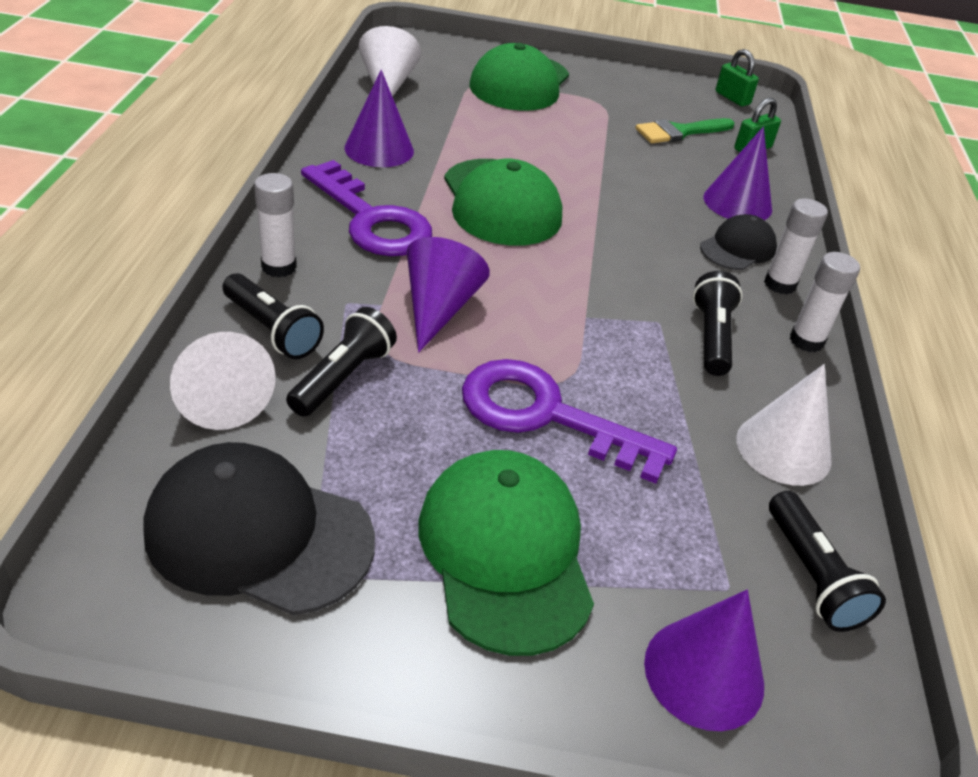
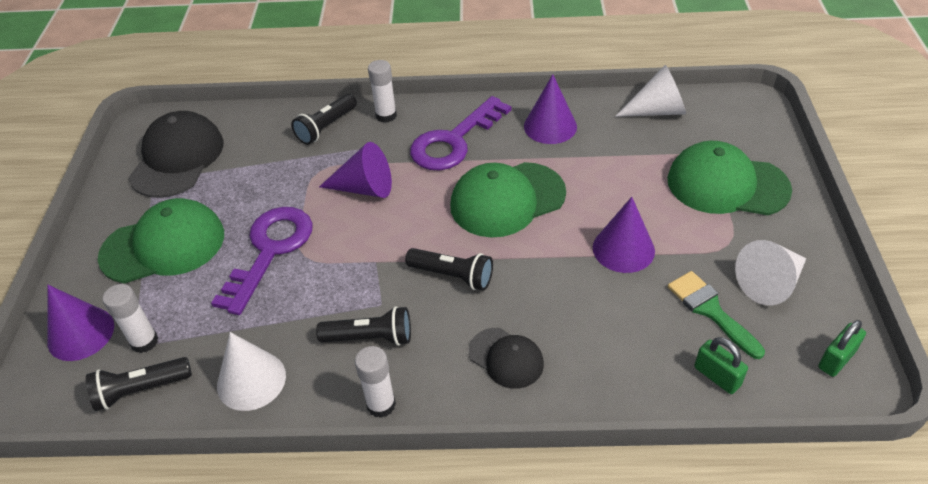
camera: 90 degrees right, 5 degrees up
white cone [170,332,276,430] -> white cone moved to [735,240,806,306]
black flashlight [286,307,397,417] -> black flashlight moved to [405,248,493,290]
purple cone [703,127,772,220] -> purple cone moved to [593,197,655,273]
white glue stick [764,198,828,294] -> white glue stick moved to [103,284,158,353]

